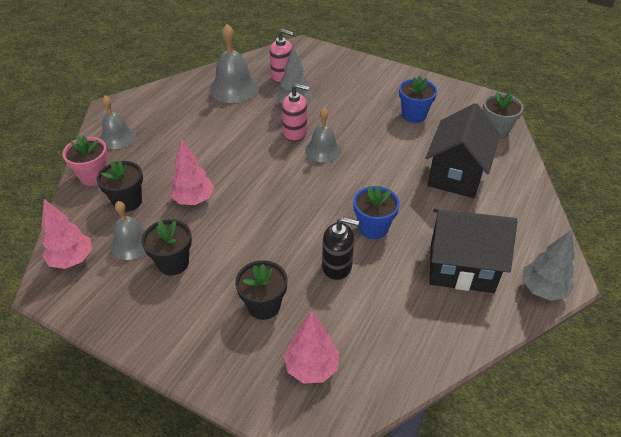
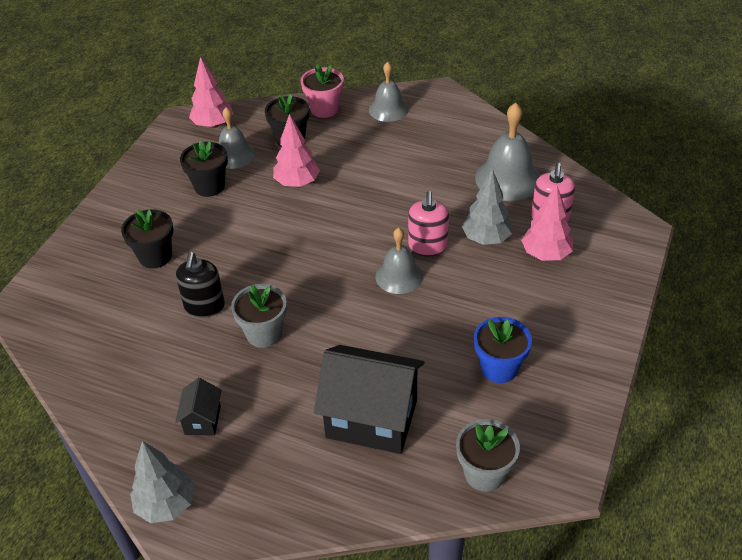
camera: 85 degrees right, 0 degrees up
pink tree [284,311,339,384] -> pink tree moved to [521,185,573,261]
blue flower pot [353,186,400,239] -> grey flower pot [231,284,287,348]
black house [429,209,518,293] -> black house [175,378,222,436], size x0.46

